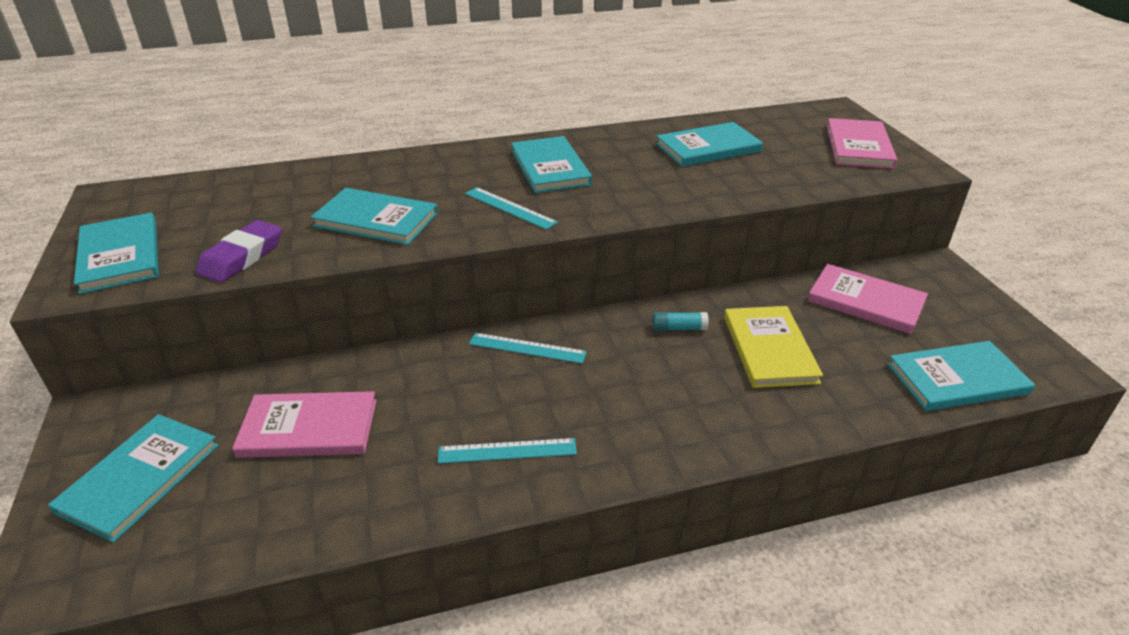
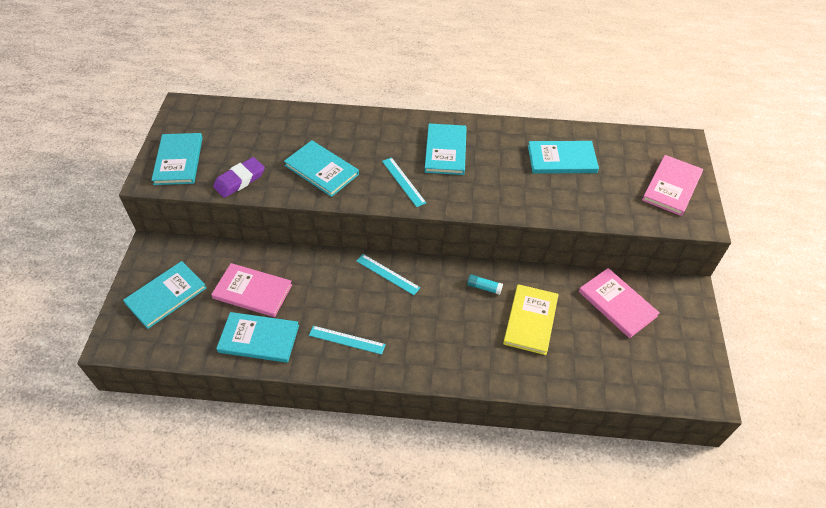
camera: 20 degrees right, 15 degrees up
turquoise book [887,341,1035,411] -> turquoise book moved to [216,312,299,363]

